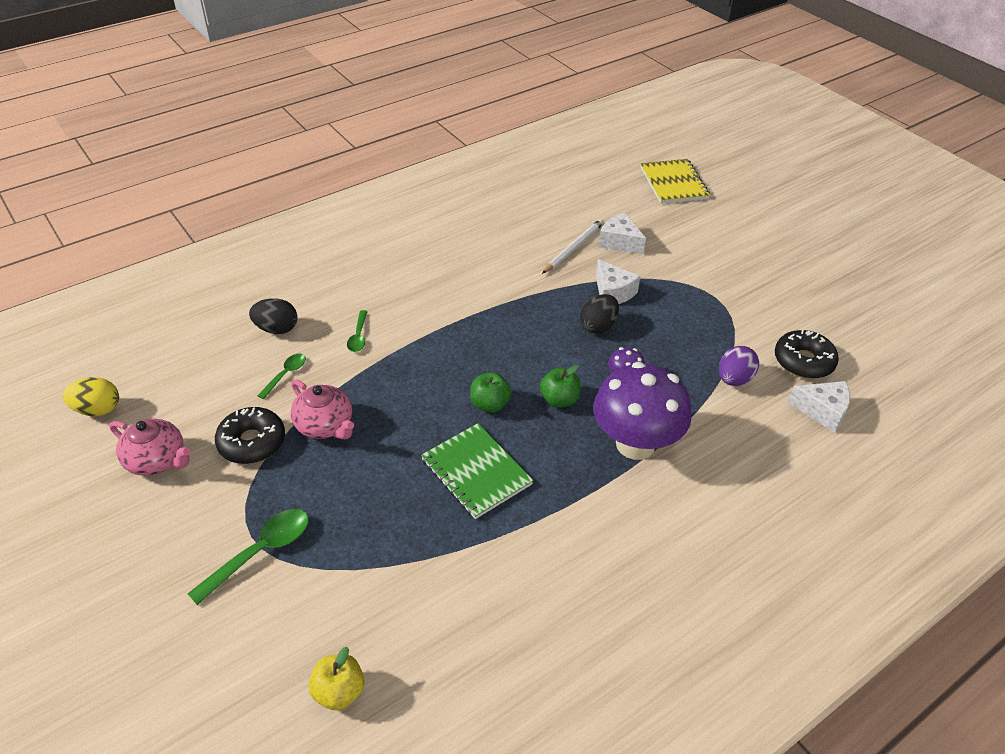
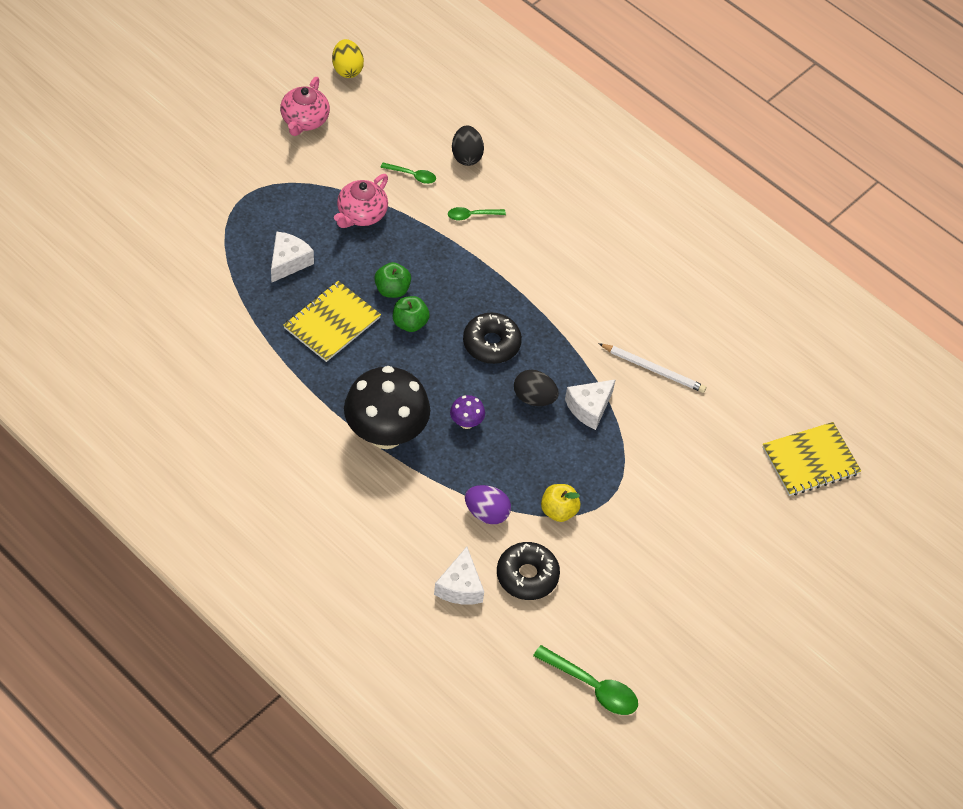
camera: 75 degrees right, 10 degrees up
green spoon [187,509,309,605] -> green spoon moved to [533,645,638,715]
black donut [215,407,285,464] -> black donut moved to [463,313,522,364]
yellow apple [309,647,365,710] -> yellow apple moved to [541,484,580,522]
green notebook [421,423,534,519] -> yellow notebook [283,281,381,362]
green apple [540,365,581,408] -> green apple moved to [374,262,411,298]
purple mushroom [593,362,692,460] -> black mushroom [344,366,430,449]
white cheese [599,213,646,254] -> white cheese moved to [271,231,314,283]

